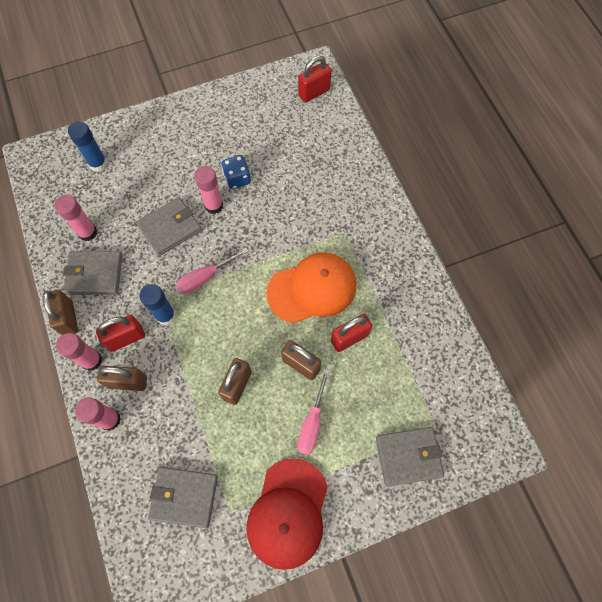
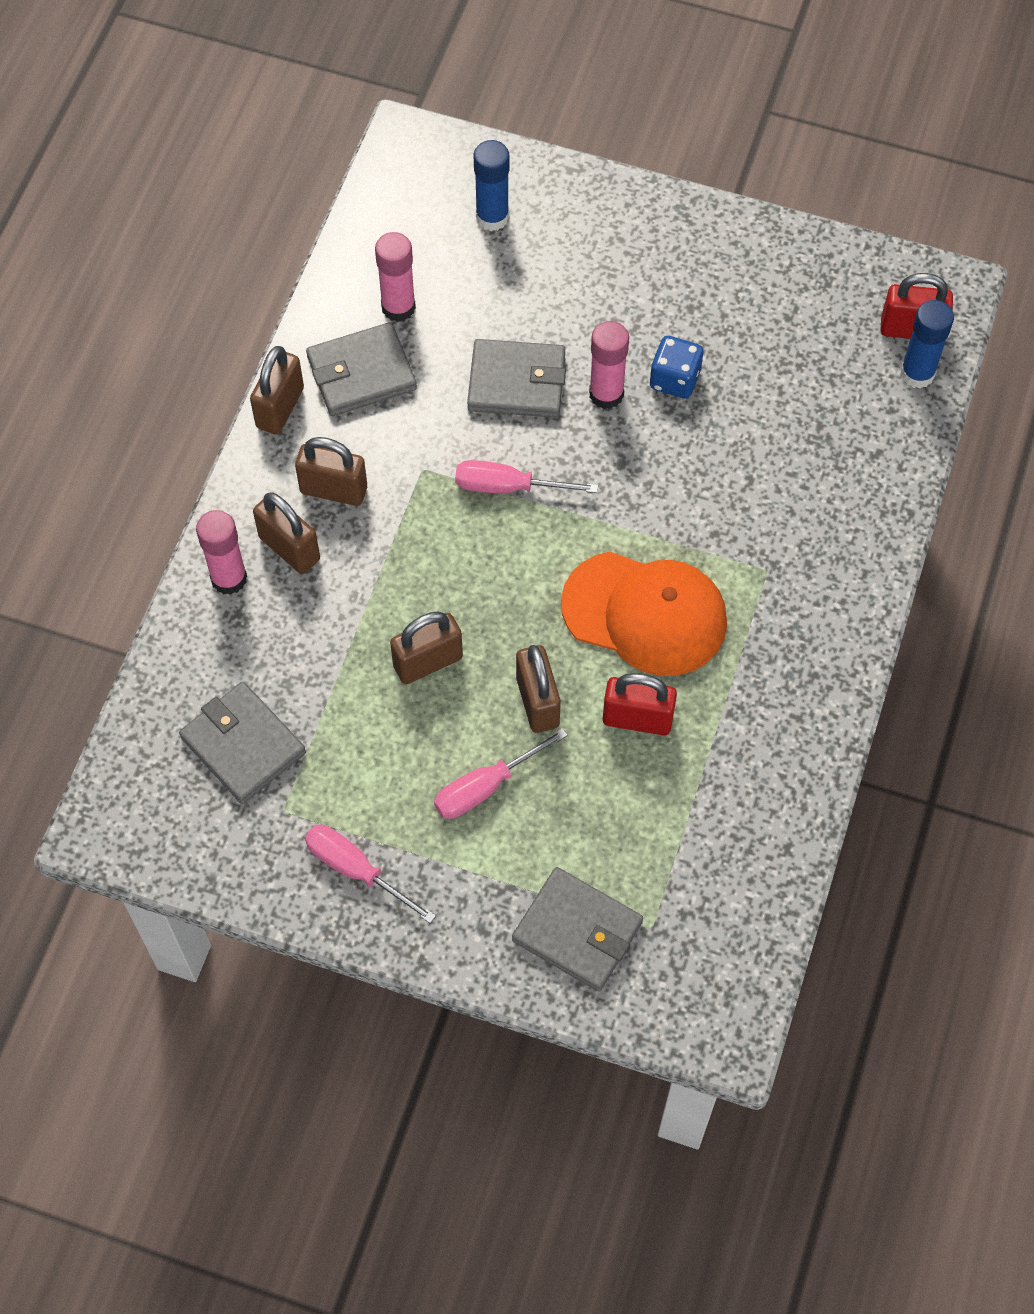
camera: 40 degrees right, 5 degrees down
pink glue stick [56,333,102,371] -> none
grey wallet [63,251,123,295] -> grey wallet turned 60 degrees counterclockwise [306,322,417,416]
red padlock [96,315,145,352] -> brown padlock [295,437,367,506]
blue glue stick [139,284,176,325] -> blue glue stick moved to [900,300,954,389]
red cap [246,458,328,570] -> pink screwdriver [305,825,436,923]

